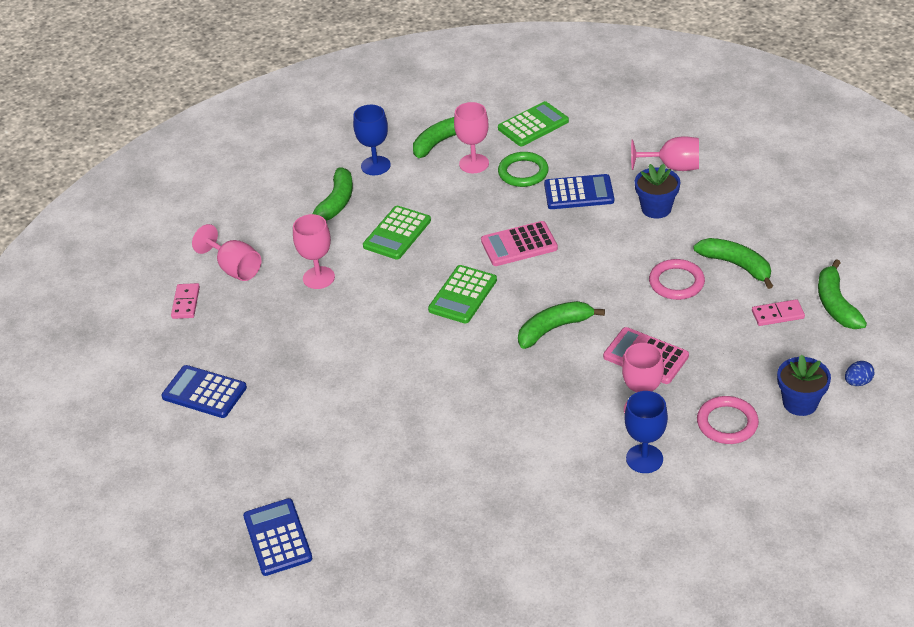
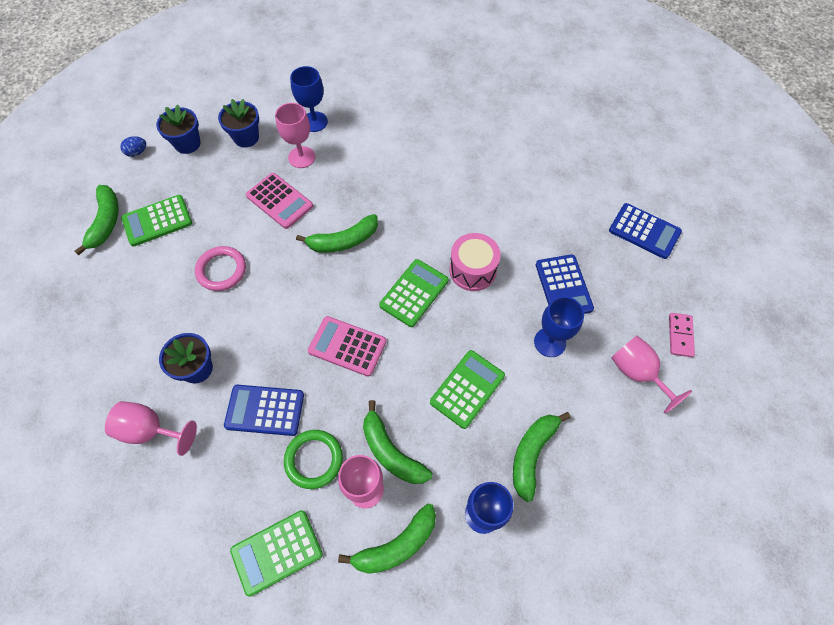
camera: 175 degrees left, 20 degrees up
blue calculator [243,498,313,576] -> blue calculator moved to [536,254,594,314]
pink goblet [293,214,335,289] -> blue goblet [534,296,584,357]
pink calculator [481,221,558,266] -> pink calculator turned 150 degrees counterclockwise [308,316,386,377]
green banana [693,238,773,289] -> green banana moved to [363,400,432,484]
pink ring [697,396,759,444] -> blue flower pot [218,99,259,147]
pink domino [752,299,805,326] -> green calculator [121,195,192,247]
none -> pink drum [450,233,501,291]

